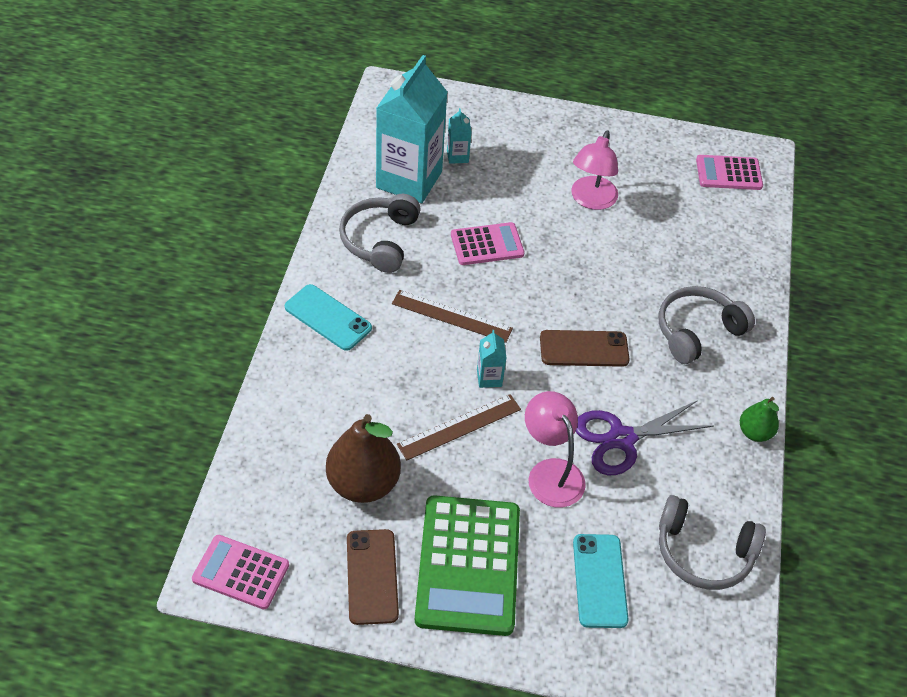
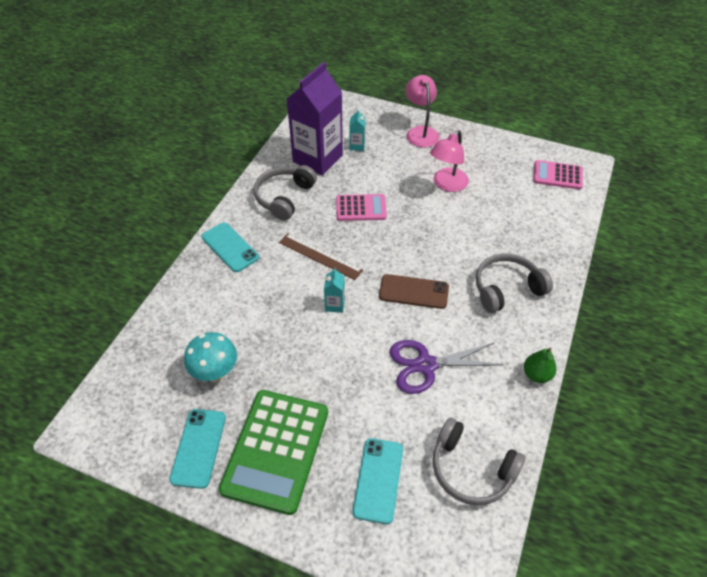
camera: 15 degrees right, 0 degrees up
pink calculator [192,535,289,609] -> none
brown pear [326,414,401,503] -> turquoise mushroom [184,332,237,382]
brown phone [347,529,399,625] -> turquoise phone [170,409,226,489]
turquoise carton [376,55,448,203] -> purple carton [287,62,343,175]
brown ruler [397,394,521,460] -> none
pink lamp [525,391,586,508] -> pink lamp moved to [405,75,439,148]

